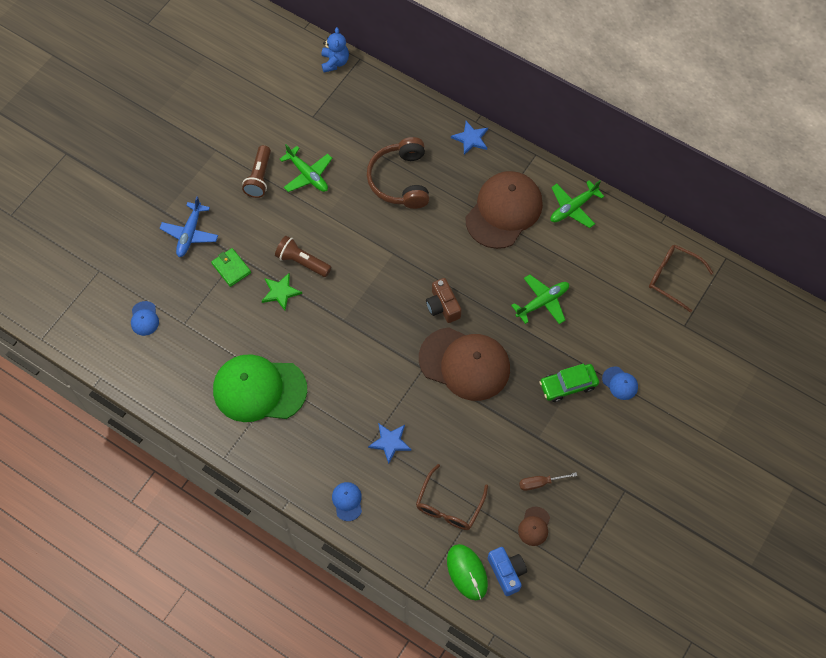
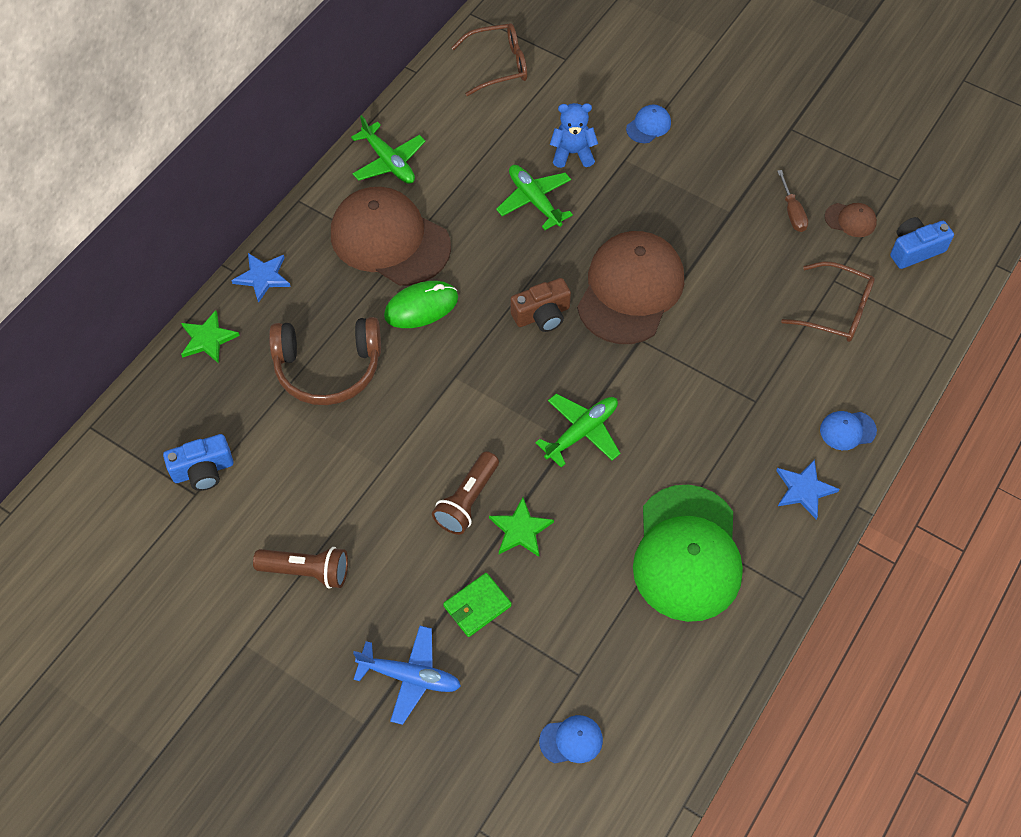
camera: 90 degrees left, 5 degrees down
green plane [280,144,332,192] -> green plane moved to [536,394,620,467]
blue teddy bear [322,27,349,73] -> blue teddy bear moved to [550,103,598,168]
blue star [368,423,412,464] -> blue star moved to [776,459,839,519]
green mouse [447,544,488,600] -> green mouse moved to [384,281,458,328]
green car [539,364,599,402] -> none
brown glasses [649,245,713,313] -> brown glasses turned 135 degrees counterclockwise [451,23,527,96]
none -> blue camera [163,434,233,491]
none -> green star [181,310,240,363]

